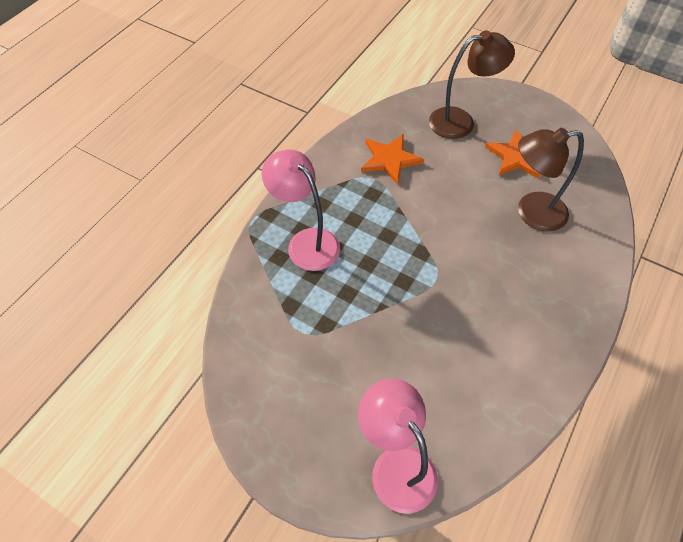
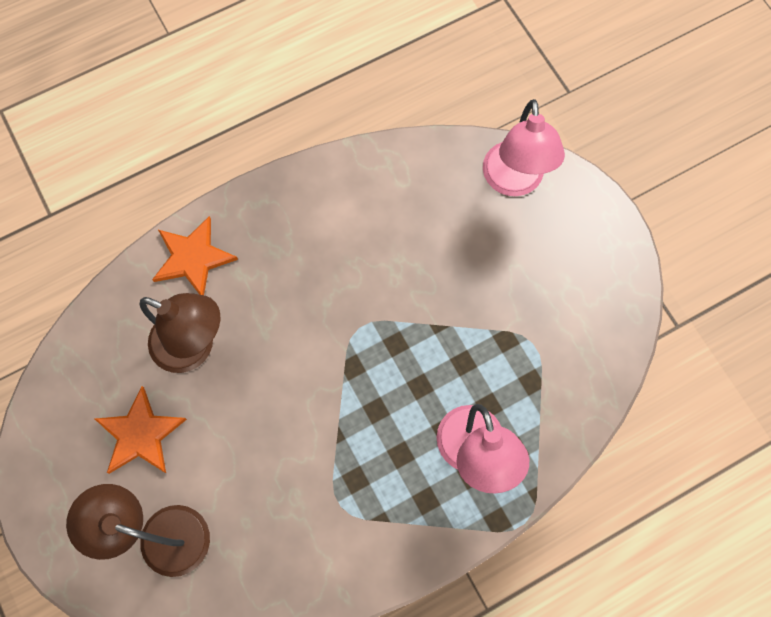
camera: 150 degrees left, 15 degrees up
orange star [361,134,424,185] -> orange star moved to [152,216,238,295]

